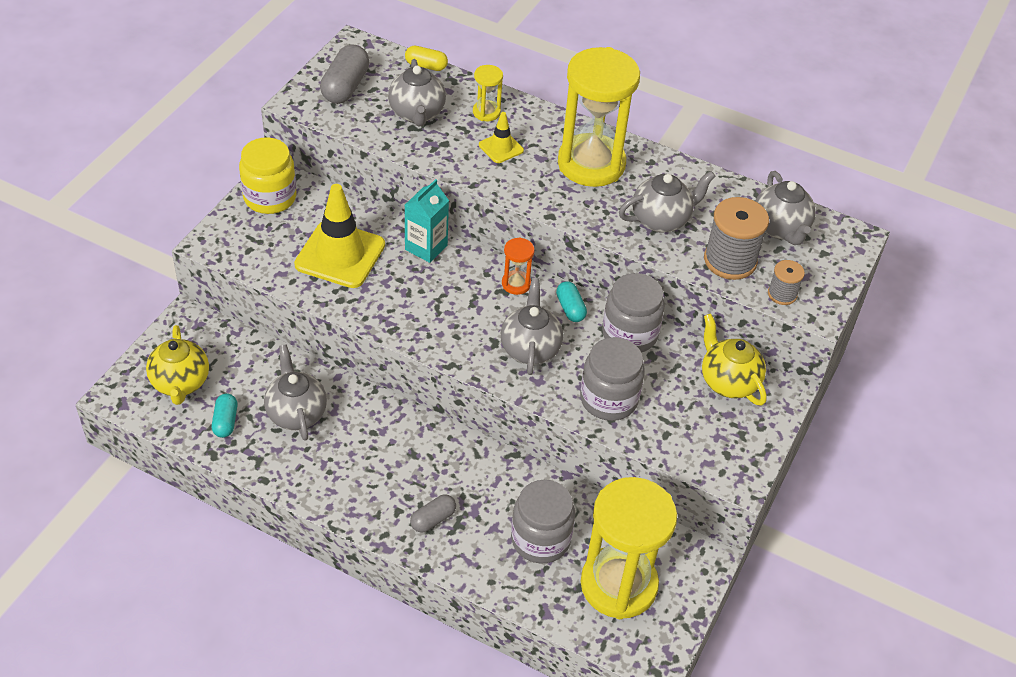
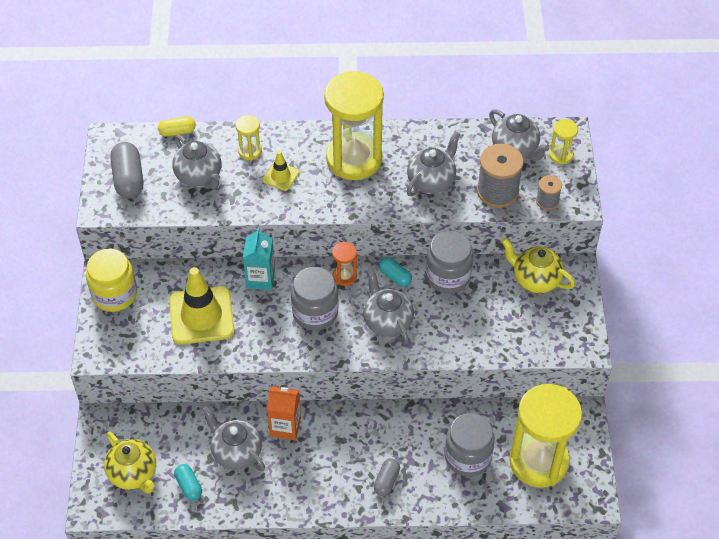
camera: 25 degrees left, 5 degrees up
grey jar [580,337,645,421] -> grey jar moved to [291,267,338,330]
none -> orange carton [267,387,301,440]
none -> yellow hourglass [549,119,578,165]

